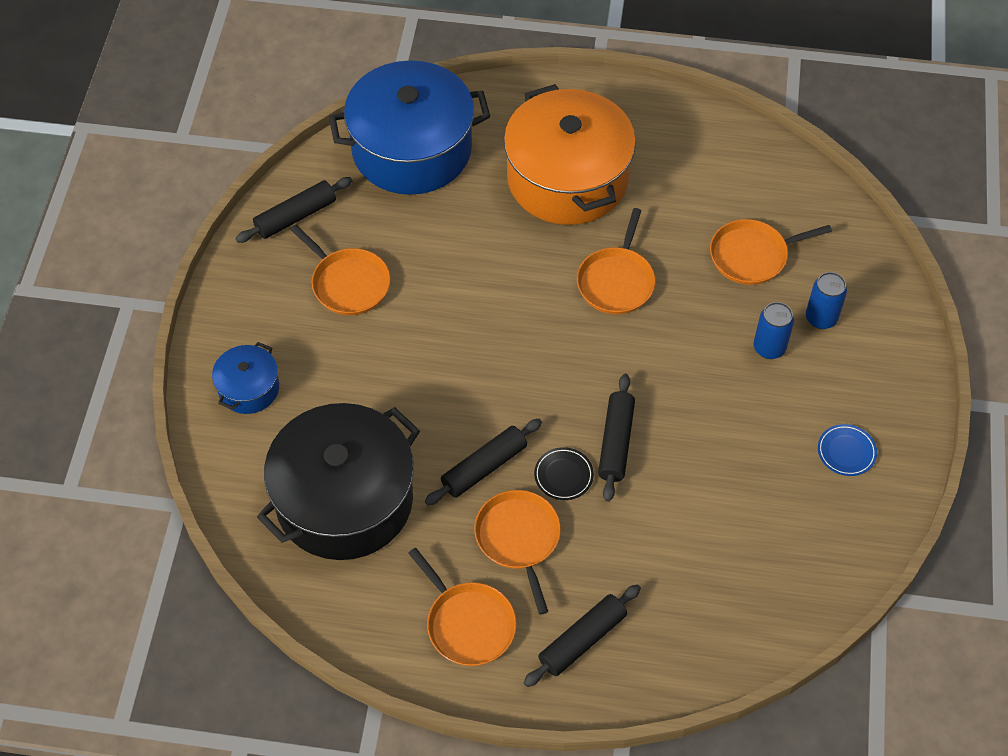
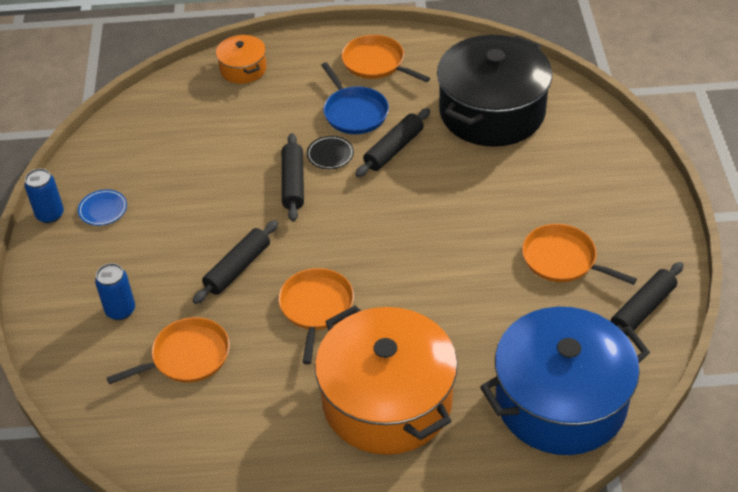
camera: 170 degrees right, 10 degrees down
blue pot [212,342,279,414] -> none
orange pan [474,490,561,615] -> blue pan [321,62,389,134]
black rolling pin [524,584,641,687] -> black rolling pin moved to [193,220,278,304]
blue can [753,302,794,359] -> blue can moved to [25,169,64,223]
none -> orange pot [216,35,267,84]

